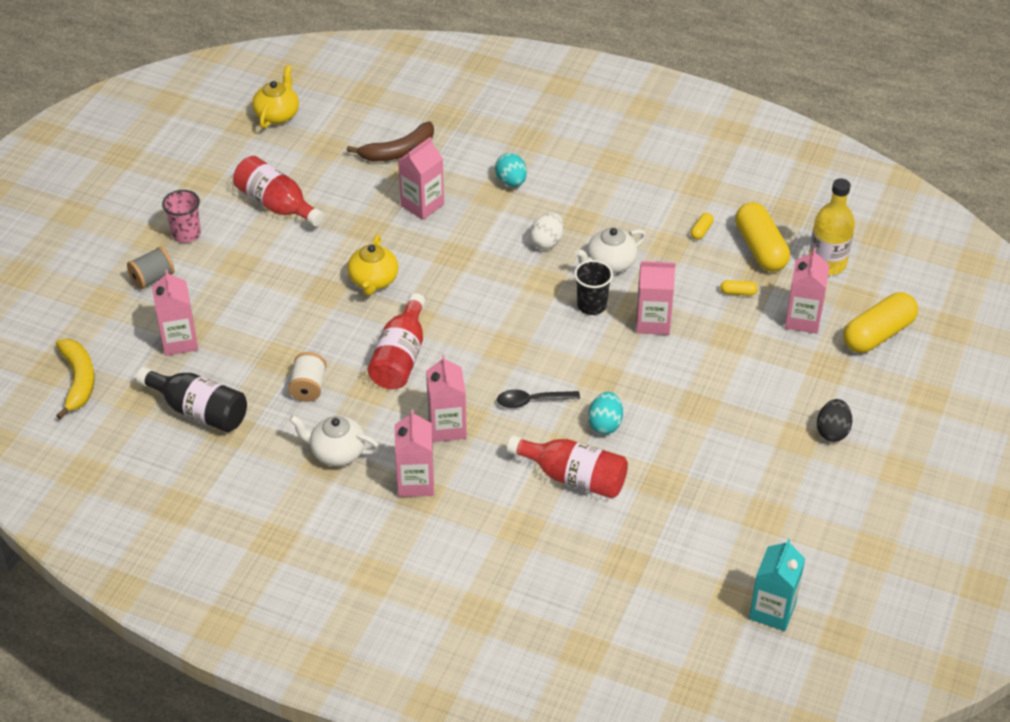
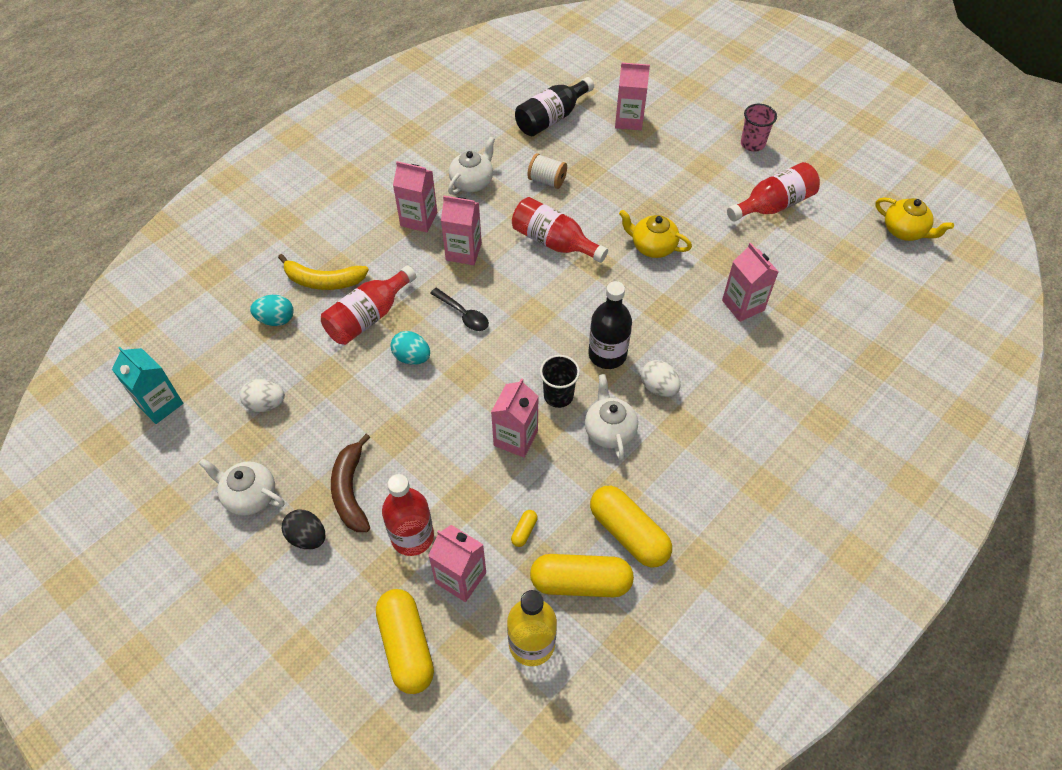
camera: 110 degrees right, 10 degrees up
yellow banana [56,339,95,420] -> yellow banana moved to [278,254,369,290]
grey spool [127,247,174,290] -> none
brown banana [347,122,434,161] -> brown banana moved to [331,434,370,532]
turquoise egg [495,153,527,187] -> turquoise egg moved to [250,295,293,326]
black spoon [497,390,580,408] -> black spoon turned 120 degrees clockwise [430,288,489,331]
yellow capsule [691,213,714,240] -> yellow capsule [590,486,672,567], size x2.41
none -> white teapot [199,459,285,516]
none -> white egg [240,379,285,412]
none -> red bottle [382,474,434,556]
none -> black bottle [589,281,632,369]

